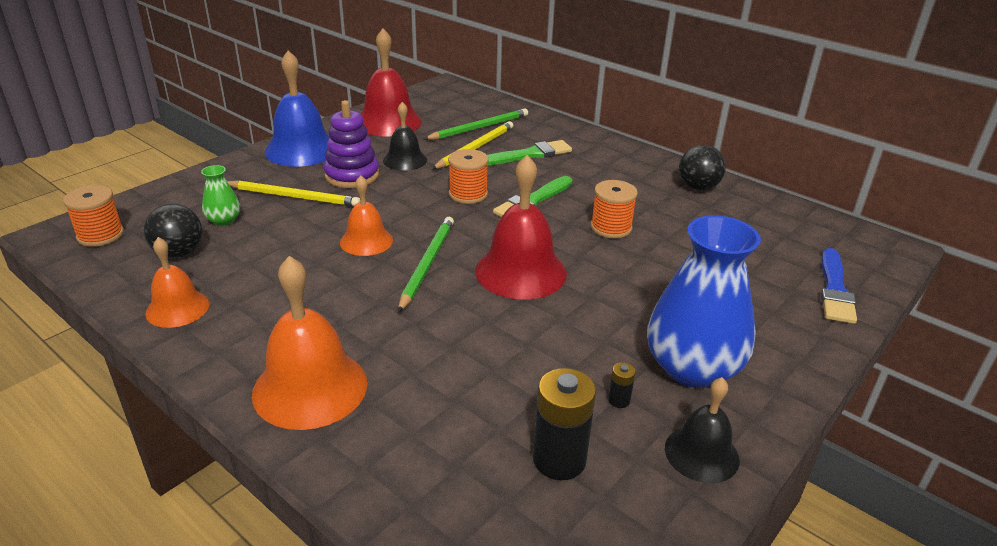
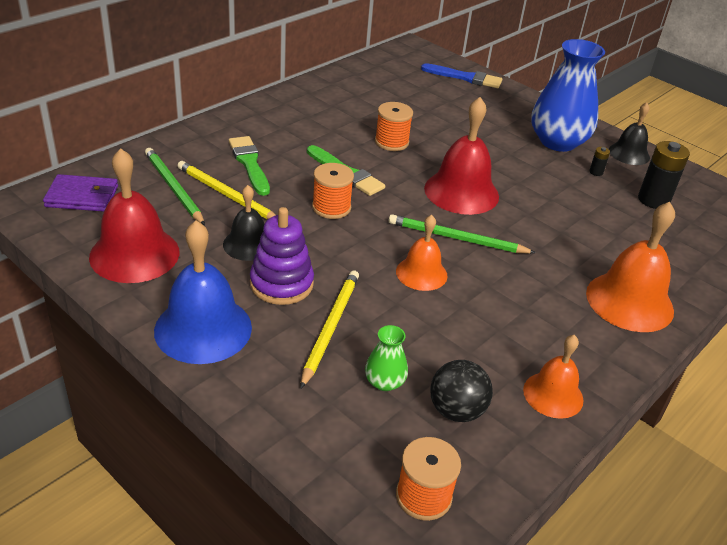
camera: 90 degrees left, 5 degrees up
black ball [679,145,726,191] -> none
none -> purple wallet [43,174,118,212]

